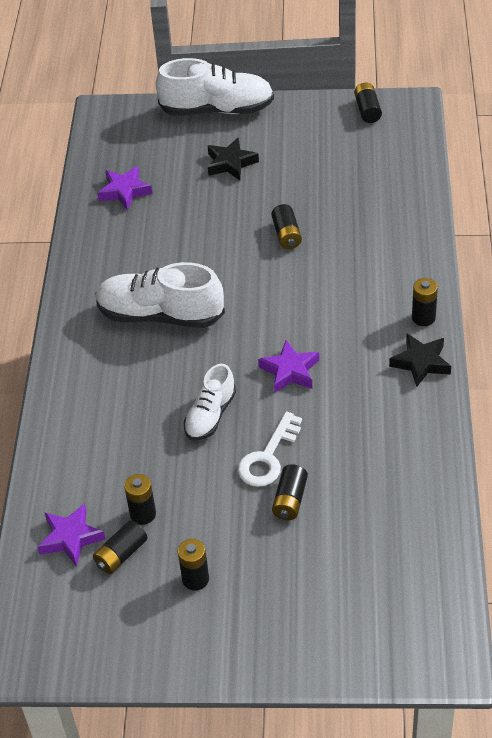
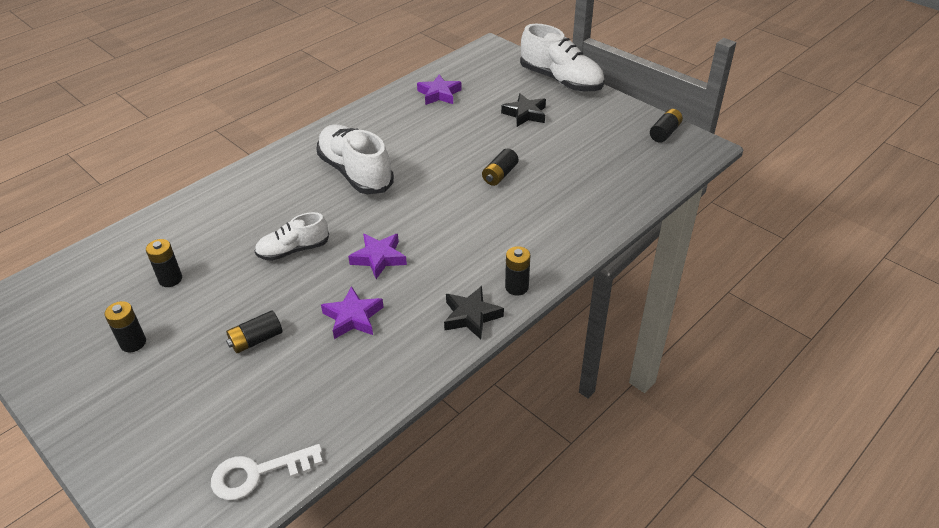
camera: 40 degrees right, 5 degrees down
purple star [38,503,105,567] -> purple star moved to [321,286,384,339]
black battery [93,520,147,574] -> none
white key [238,411,302,487] -> white key moved to [211,444,323,500]

